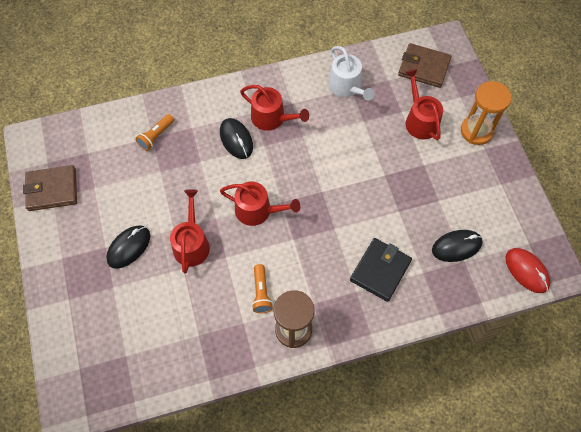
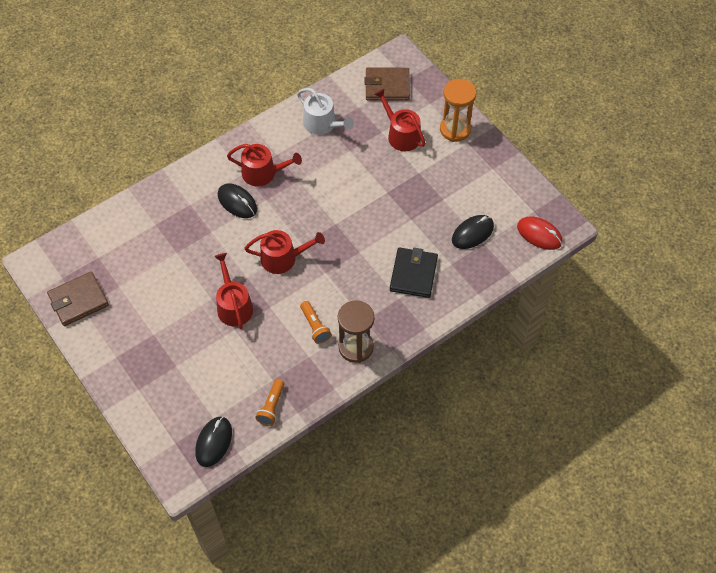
camera: 20 degrees left, 5 degrees down
black mouse [106,225,150,269] -> black mouse moved to [195,417,232,467]
orange flashlight [135,114,174,151] -> orange flashlight moved to [255,379,285,426]

